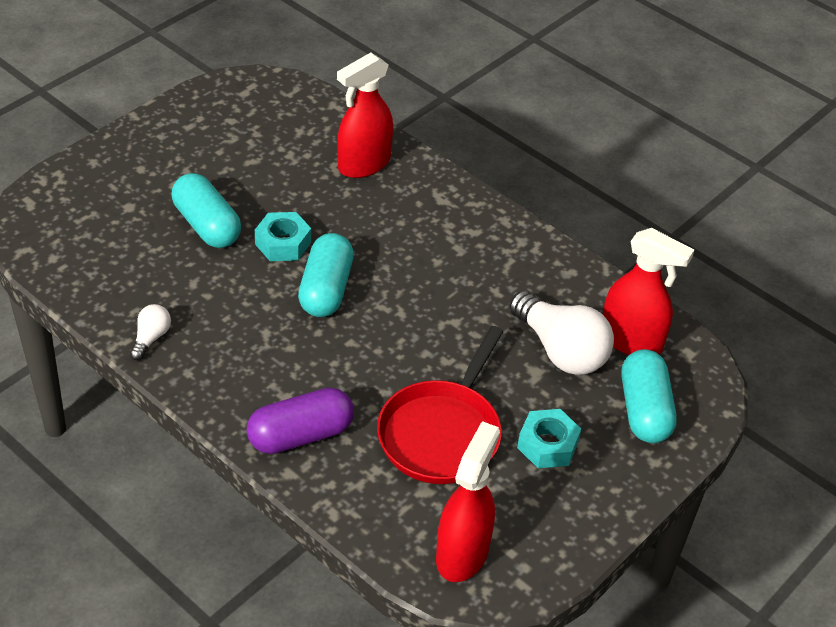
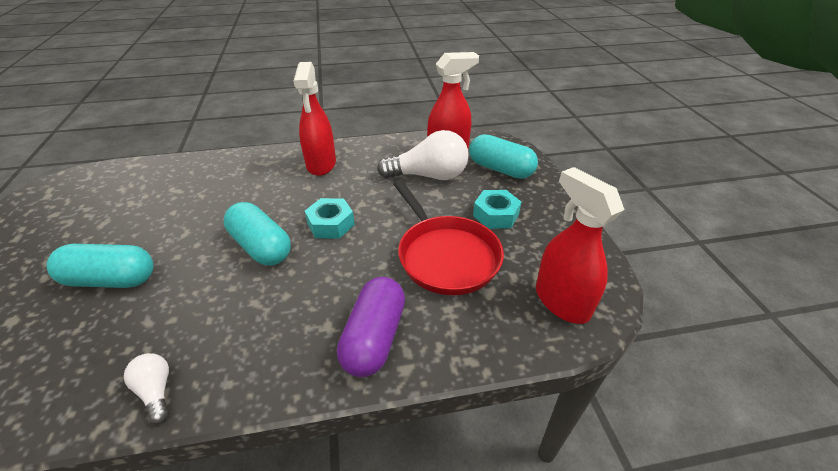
camera: 50 degrees left, 5 degrees down
turquoise nut [255,212,311,261] -> turquoise nut moved to [305,198,355,239]
red spray bottle [337,53,393,178] -> red spray bottle moved to [293,62,336,176]

